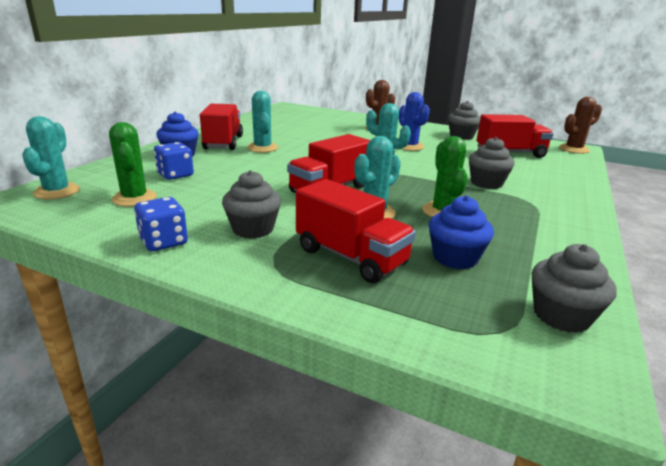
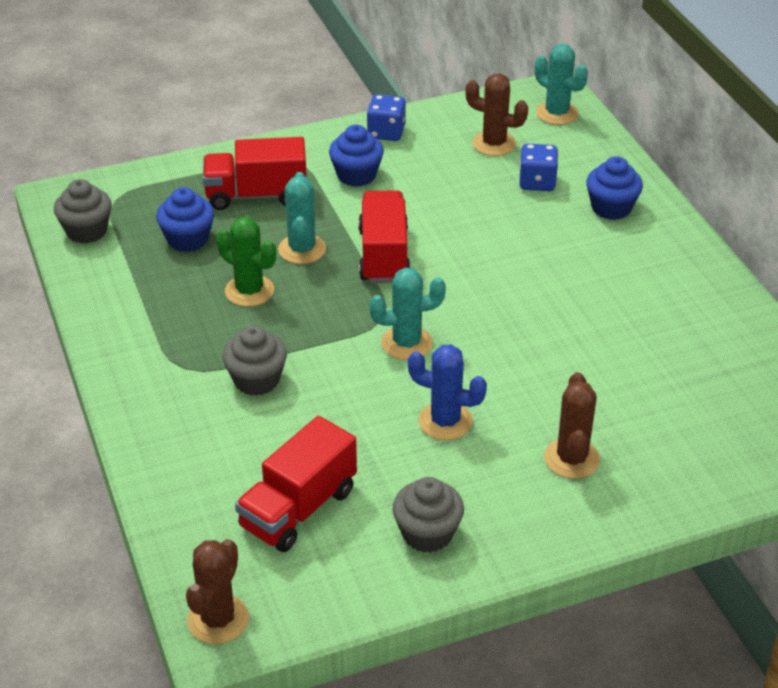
camera: 135 degrees right, 15 degrees up
green cactus [109,122,157,207] -> brown cactus [465,73,528,156]
red truck [200,104,243,150] -> none
grey cupcake [222,170,281,239] -> blue cupcake [329,125,384,187]
turquoise cactus [247,91,278,153] -> none

